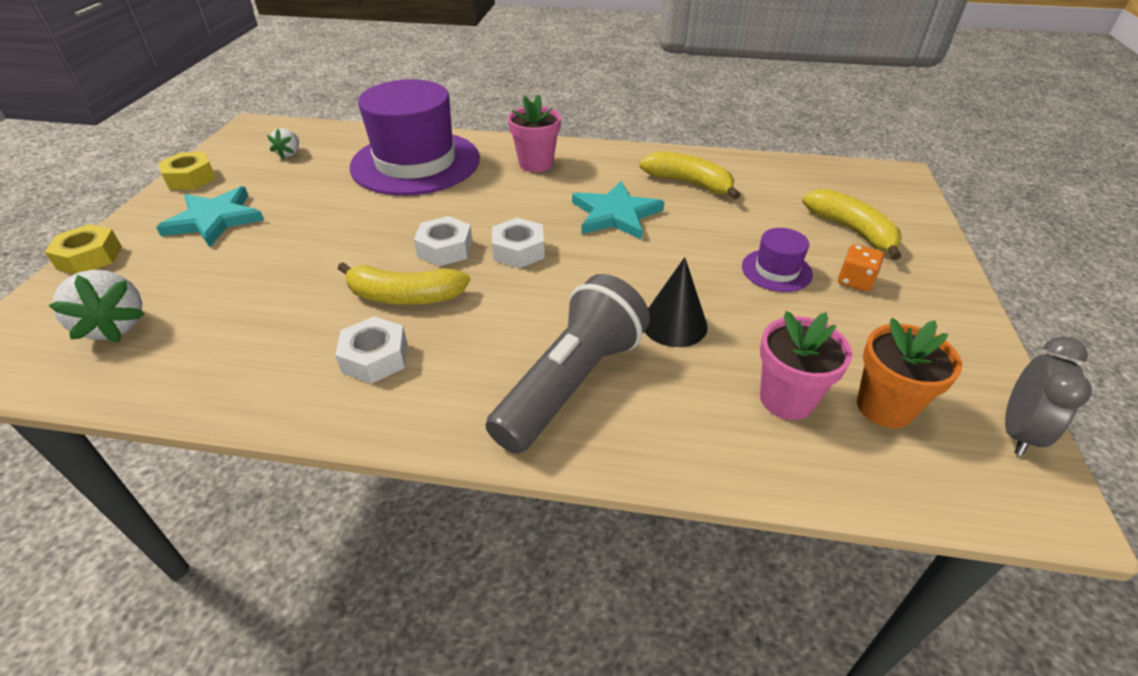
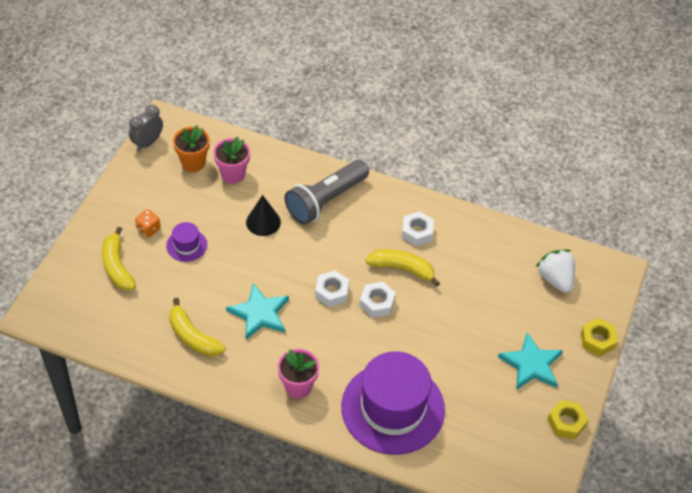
camera: 170 degrees left, 10 degrees up
white strawberry [267,128,299,159] -> none

